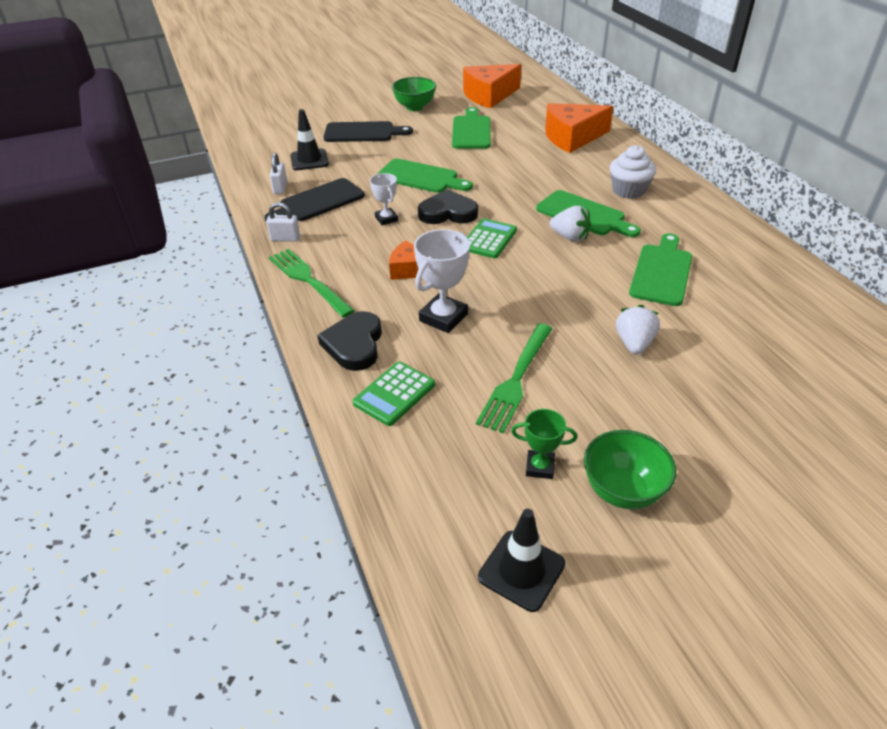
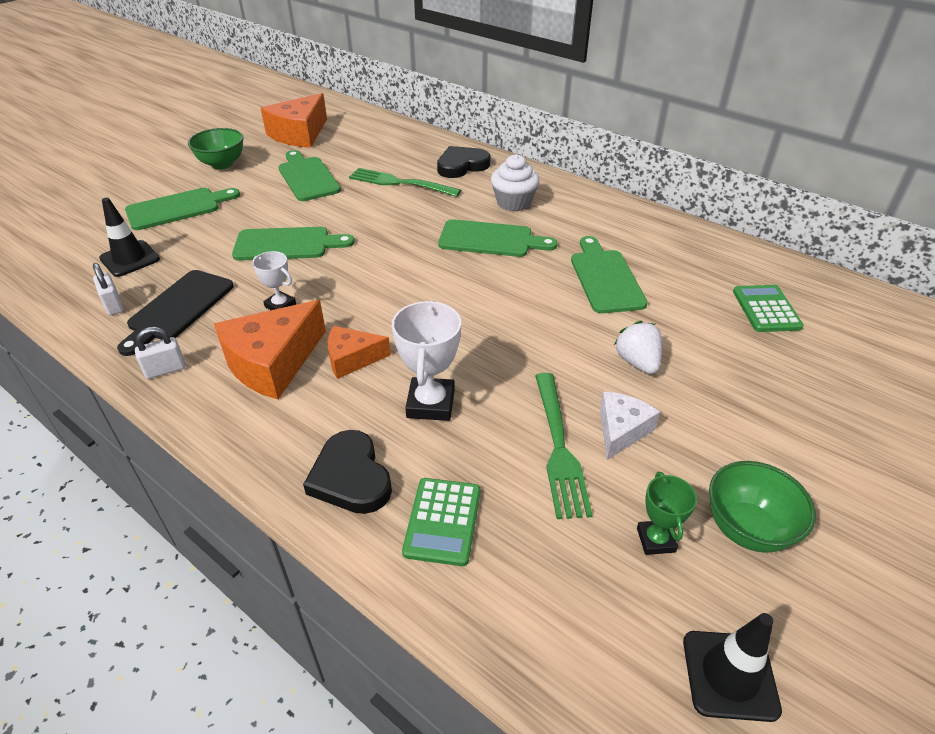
camera: 30 degrees left, 0 degrees up
green fork [269,249,355,317] -> green fork moved to [349,168,461,197]
black cutting board [324,121,413,142] -> green cutting board [125,188,240,230]
black heart [418,189,478,224] -> black heart moved to [437,146,490,178]
green calculator [467,218,517,258] -> green calculator moved to [733,285,804,332]
green trophy [511,409,577,479] -> green trophy turned 75 degrees counterclockwise [637,472,697,555]
orange cheese [545,103,614,153] -> orange cheese moved to [214,300,326,400]
white strawberry [550,206,591,242] -> none
none -> white cheese [600,392,660,460]

